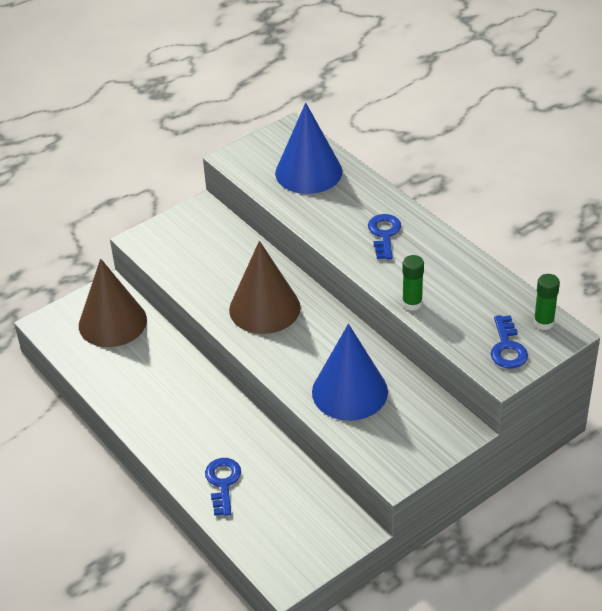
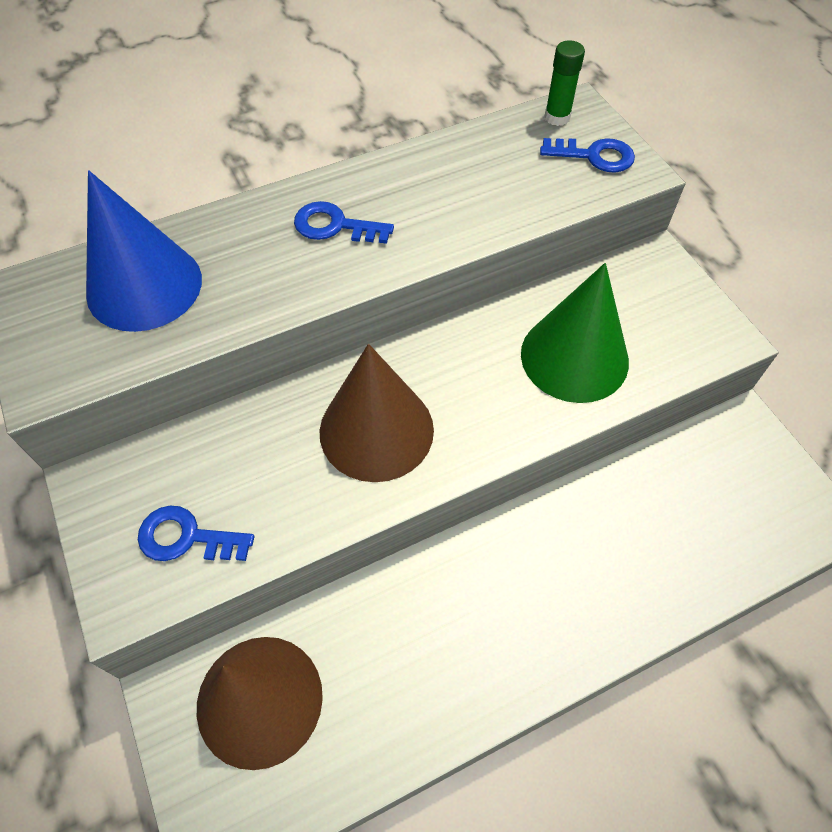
camera: 80 degrees left, 15 degrees up
blue key [205,458,241,516] -> blue key moved to [138,506,254,561]
blue cone [312,324,388,421] -> green cone [521,263,629,403]
green glue stick [402,255,424,311] -> none

